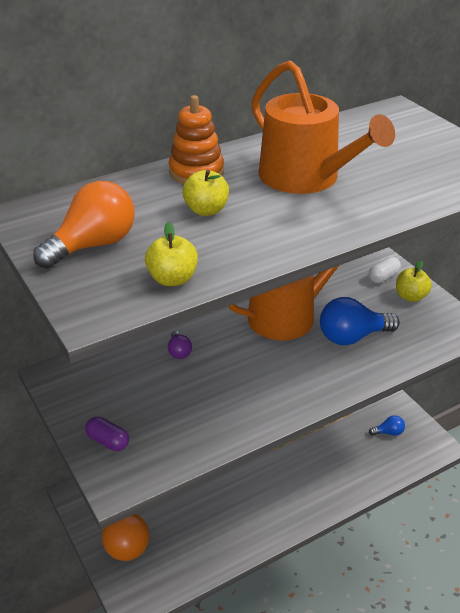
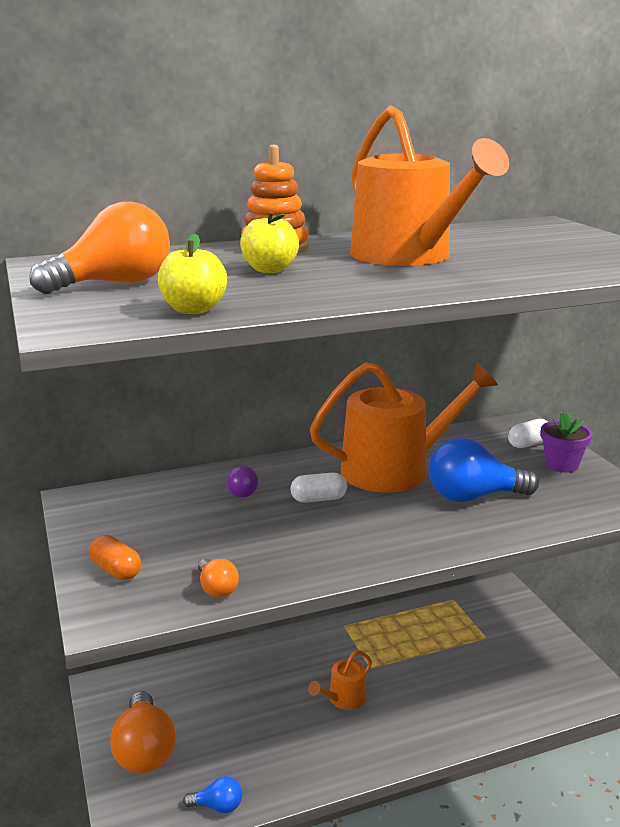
camera: 10 degrees right, 15 degrees down
purple capsule [85,417,129,451] -> orange capsule [89,535,141,580]
blue light bulb [369,415,405,436] -> blue light bulb moved to [183,776,242,813]
yellow apple [396,260,432,302] -> purple flower pot [541,412,592,473]
none -> orange light bulb [198,559,239,598]
none -> white capsule [291,473,347,503]
none -> orange watering can [308,650,372,710]

